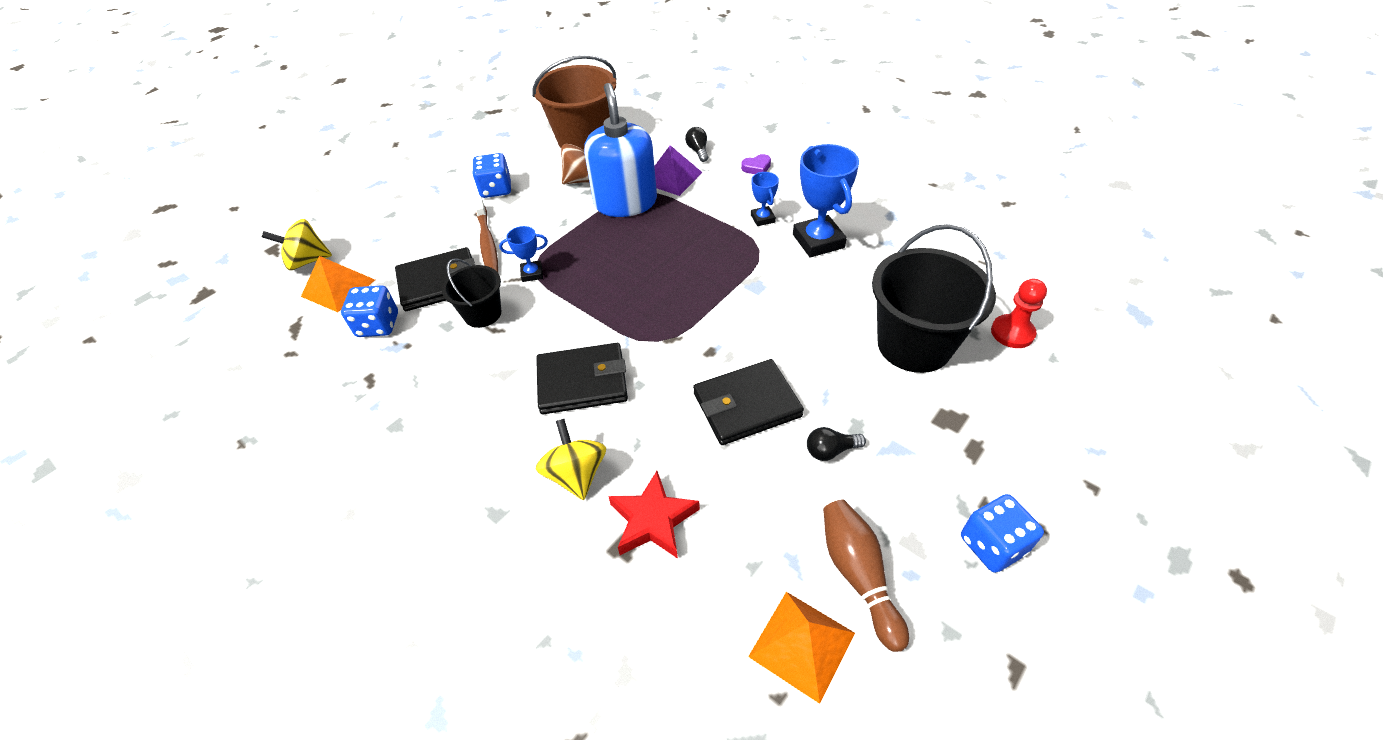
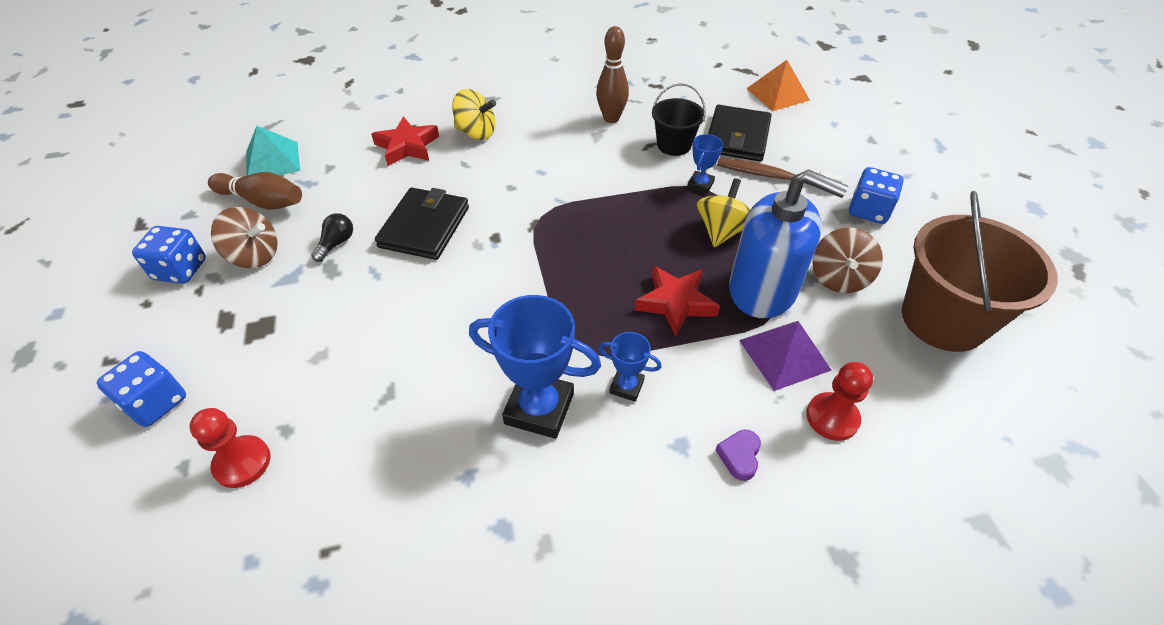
camera: 125 degrees right, 0 degrees up
yellow spinning top [262,219,332,270] -> yellow spinning top moved to [697,178,751,247]
blue dice [341,286,398,337] -> blue dice moved to [97,351,186,427]
black wallet [536,343,628,414] -> none
black light bulb [685,127,708,162] -> red pawn [806,362,873,441]
orange pyramid [748,592,855,704] -> turquoise pyramid [246,126,300,176]
black bucket [872,224,996,373] -> none
none -> brown spinning top [211,207,278,268]
none -> brown bowling pin [596,26,629,123]
none -> red star [635,266,720,337]

